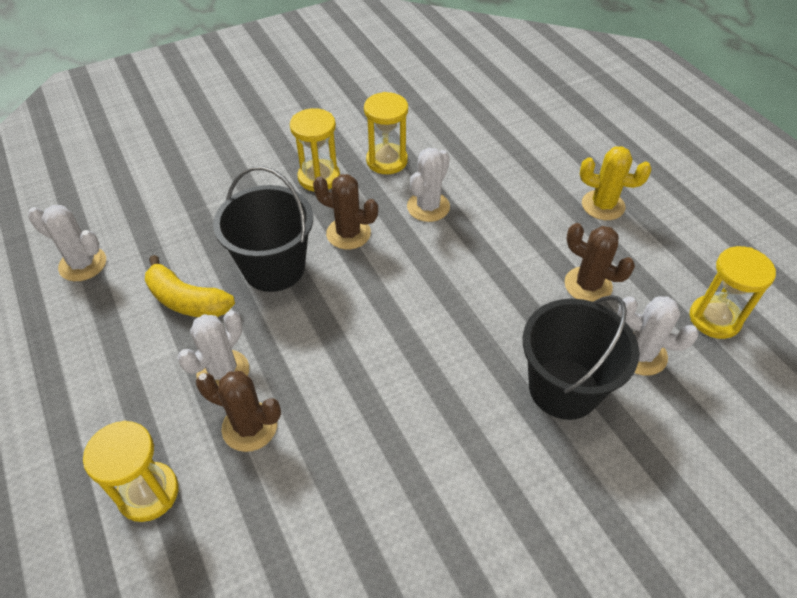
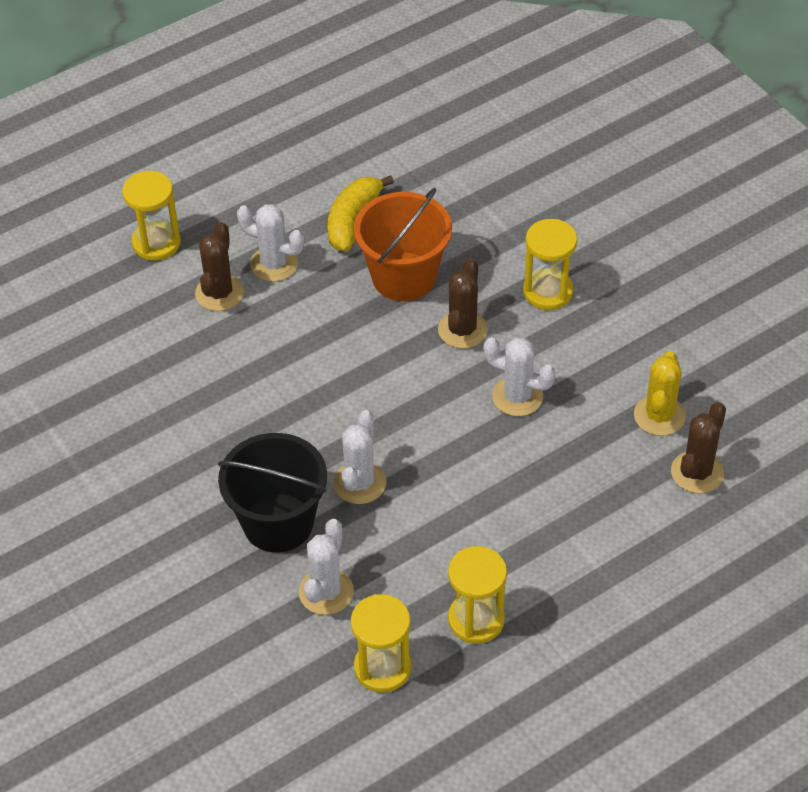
camera: 85 degrees right, 0 degrees up
white cactus [28,205,106,281] -> white cactus moved to [333,410,386,504]
black bucket [213,166,313,292] -> orange bucket [354,188,452,301]
yellow hourglass [364,92,408,174] -> yellow hourglass moved to [448,546,507,644]
brown cactus [565,223,635,302] -> brown cactus moved to [671,402,726,494]
yellow cactus [580,146,652,220] -> yellow cactus moved to [634,351,686,436]

